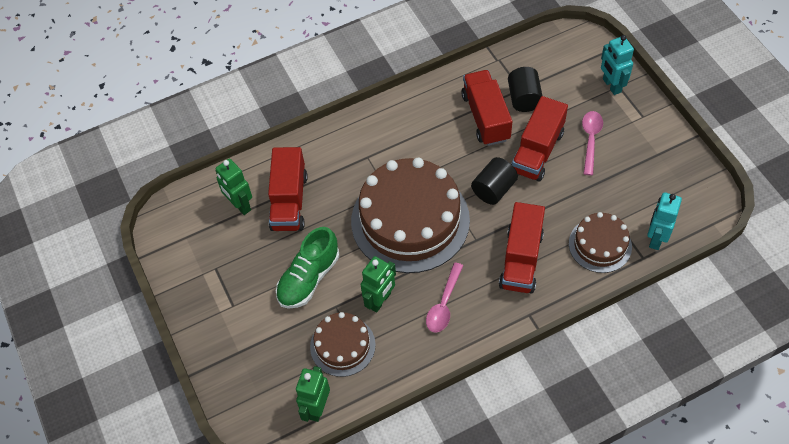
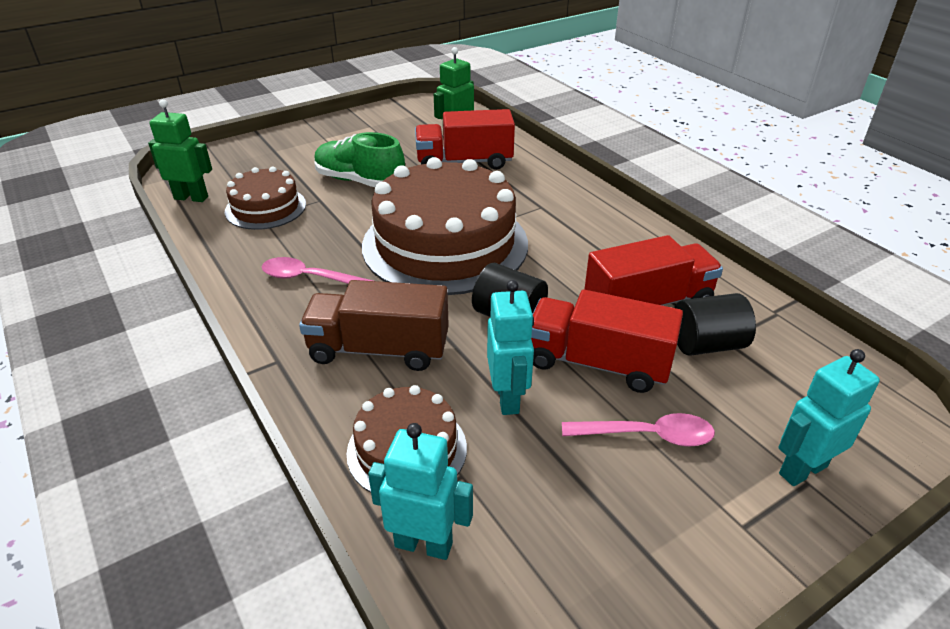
camera: 80 degrees right, 20 degrees down
green robot [360,256,396,313] -> none
red truck [499,202,545,294] -> brown truck [299,280,449,371]
none -> turquoise robot [487,280,534,415]

